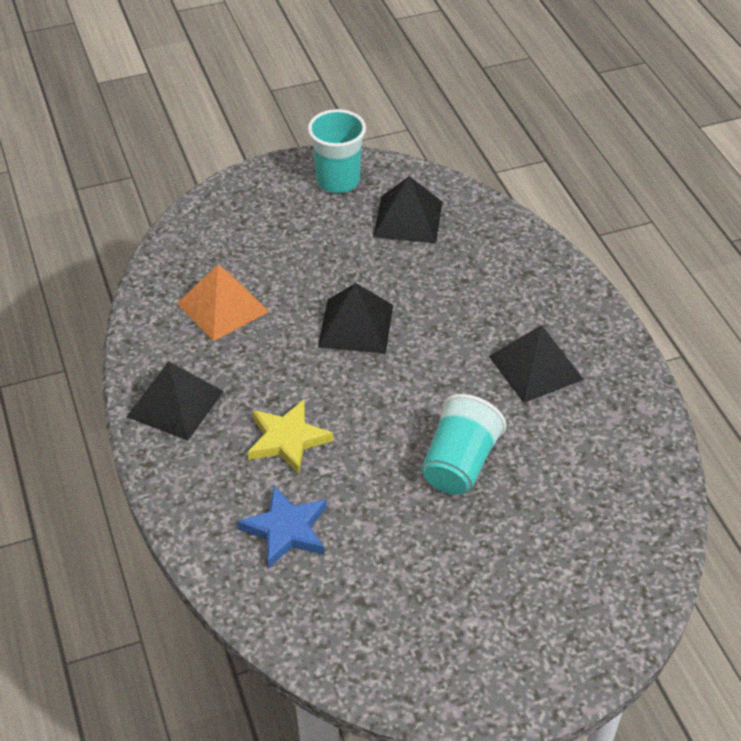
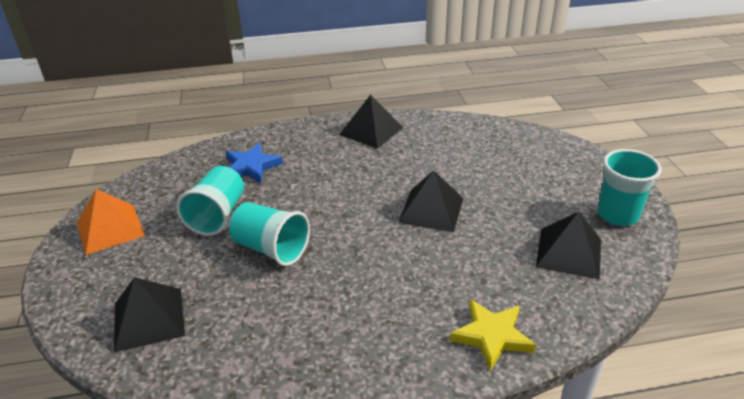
camera: 100 degrees right, 10 degrees down
orange pyramid [177,265,269,341] -> orange pyramid moved to [77,189,145,255]
yellow star [248,400,333,474] -> yellow star moved to [450,299,536,371]
black pyramid [489,325,584,403] -> black pyramid moved to [114,277,185,353]
none -> turquoise cup [176,166,244,236]

